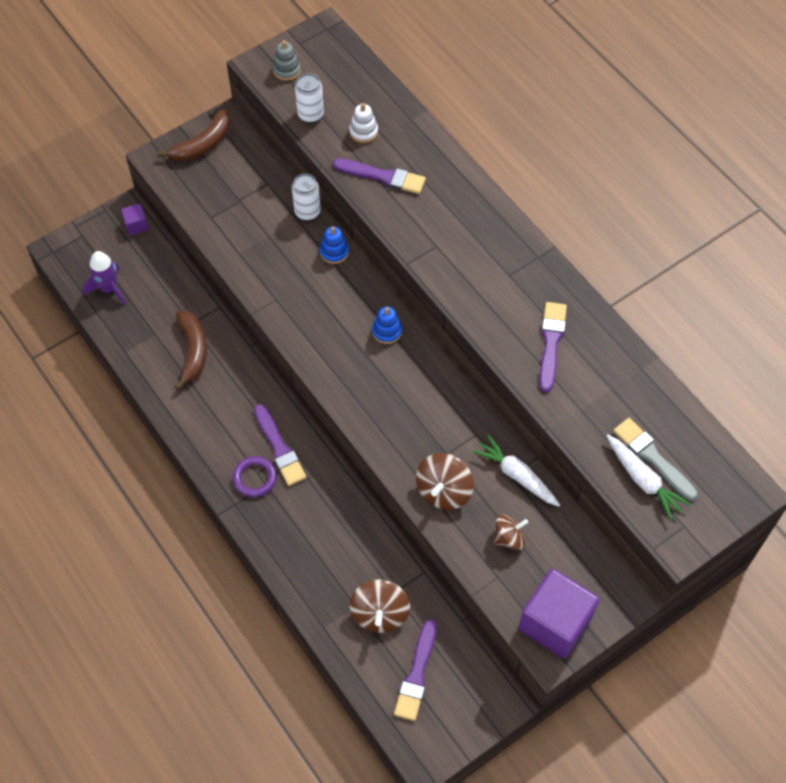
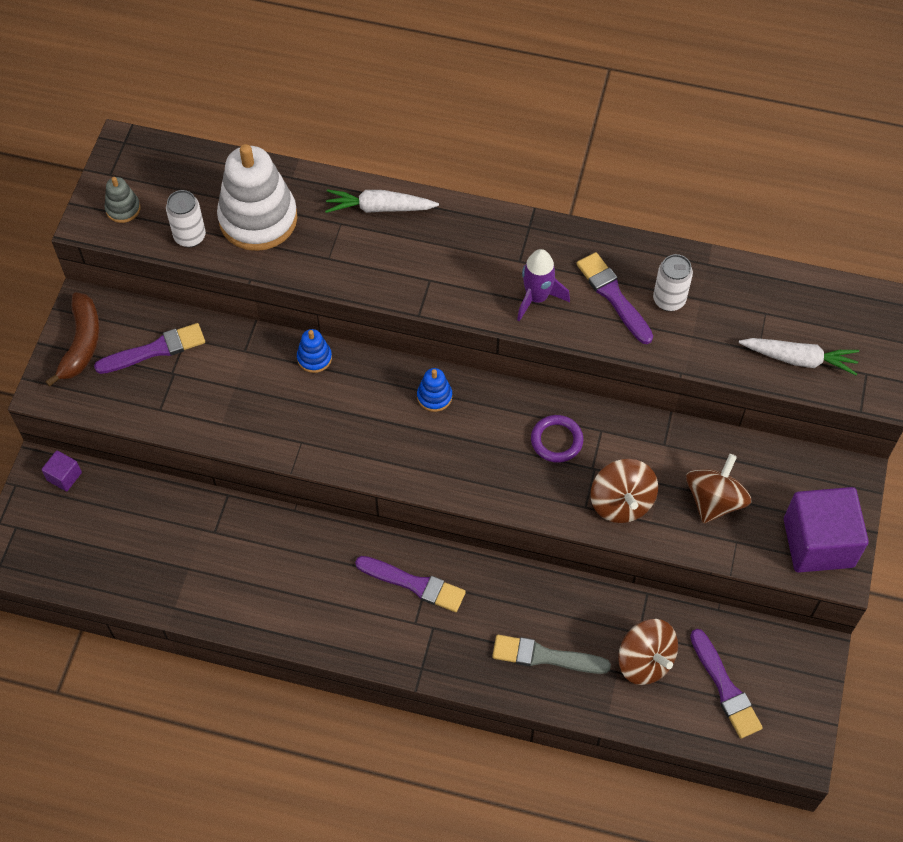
camera: 40 degrees left, 0 degrees up
purple rocket [83,251,126,306] -> purple rocket moved to [517,249,570,321]
brown banana [175,311,207,390] -> none
purple ring [232,456,277,497] -> purple ring moved to [531,415,583,463]
white can [292,174,321,221] -> white can moved to [653,254,693,311]
purple brush [333,158,426,194] -> purple brush moved to [94,323,205,374]
white stacking toy [349,103,378,143] -> white stacking toy [217,144,298,251], size x2.25
white carrot [472,435,560,507] -> white carrot moved to [325,189,439,213]
brown spinning top [493,514,528,550] -> brown spinning top [686,454,751,524], size x1.51
grey brush [613,418,698,501] -> grey brush moved to [492,635,611,674]

